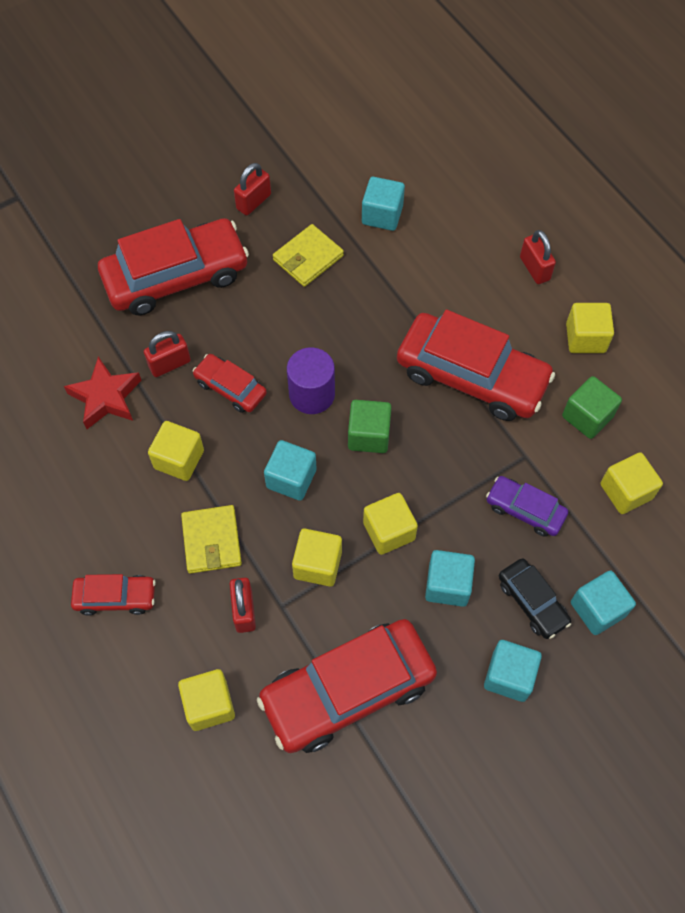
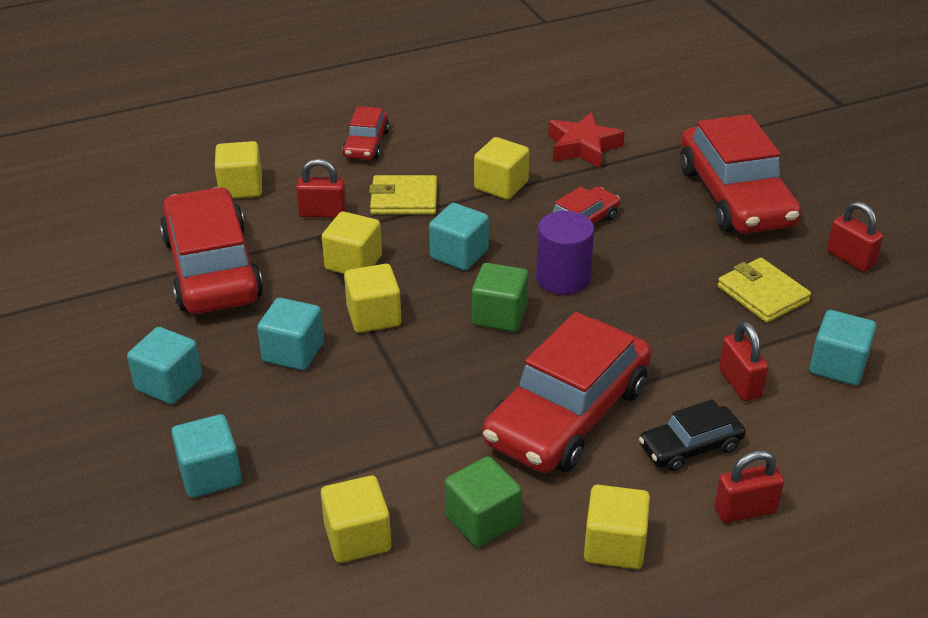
camera: 100 degrees right, 25 degrees down
red padlock [144,331,191,377] -> red padlock moved to [719,322,768,401]
purple car [486,476,568,537] -> none
black car [499,558,571,639] -> black car moved to [639,399,745,472]

